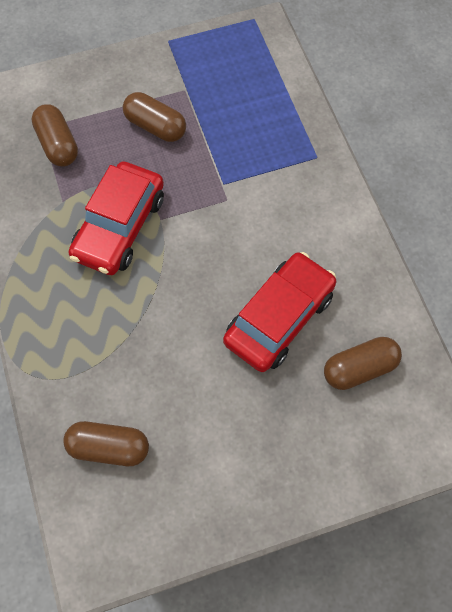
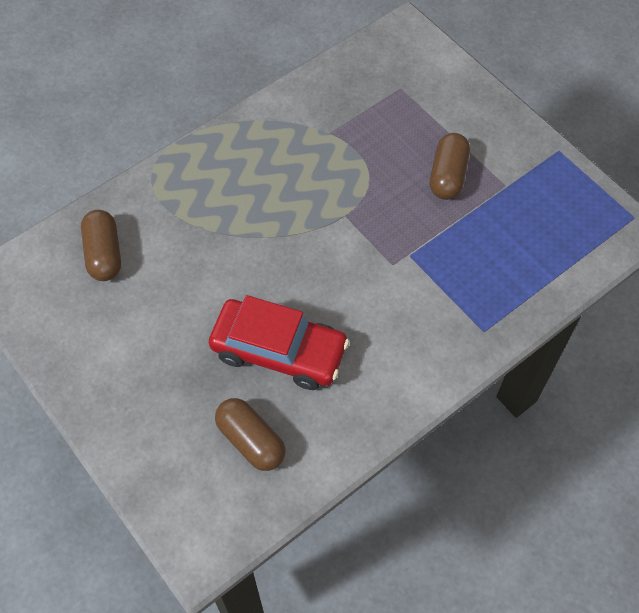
camera: 70 degrees right, 5 degrees down
brown capsule [32,104,78,167] -> none
red car [69,162,164,275] -> none

